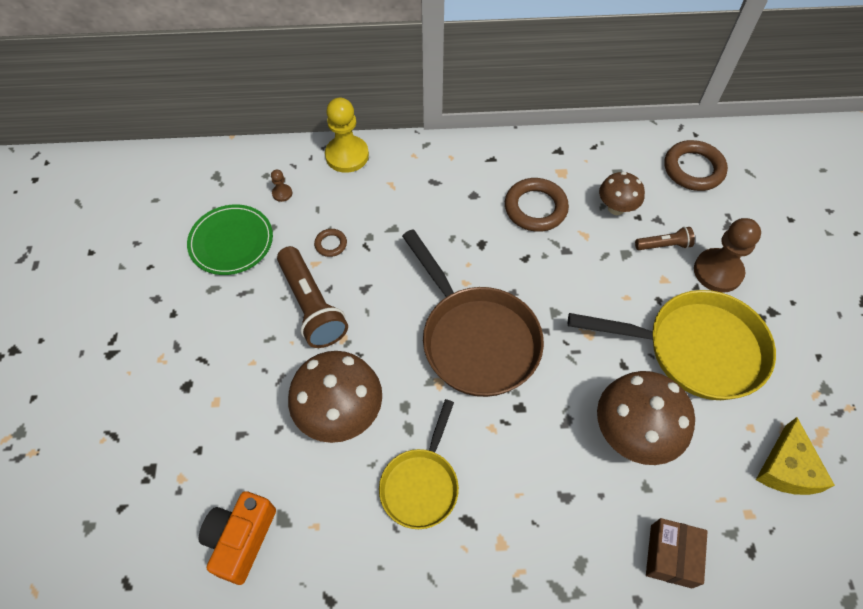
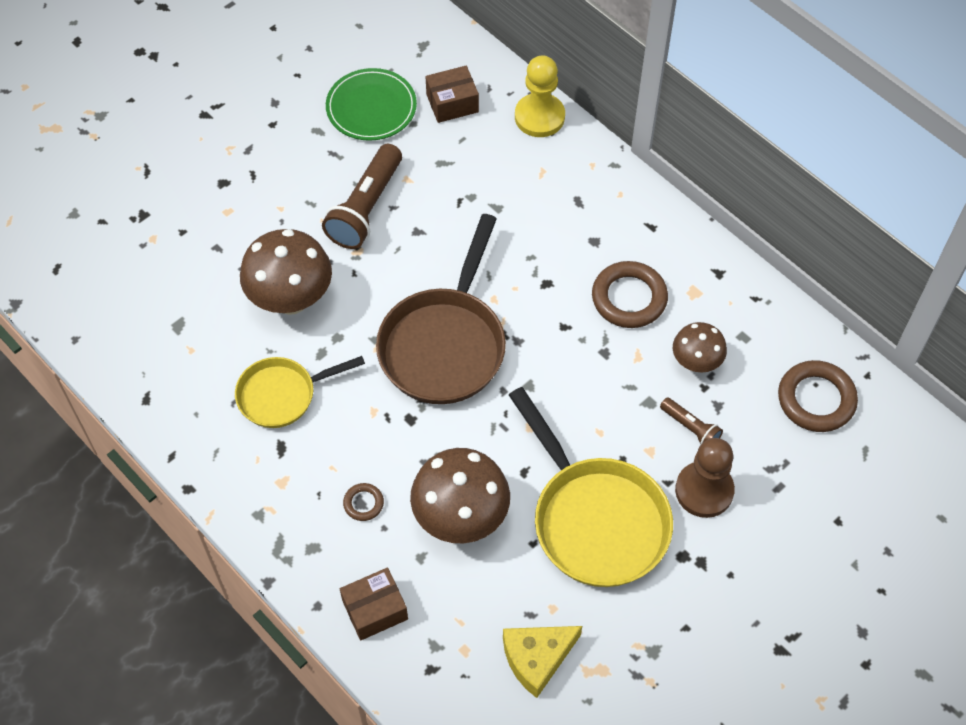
camera: 50 degrees right, 0 degrees up
orange camera [198,491,276,585] -> none
brown pawn [271,170,292,202] -> brown box [426,66,479,123]
brown ring [314,229,347,257] -> brown ring moved to [343,483,384,521]

